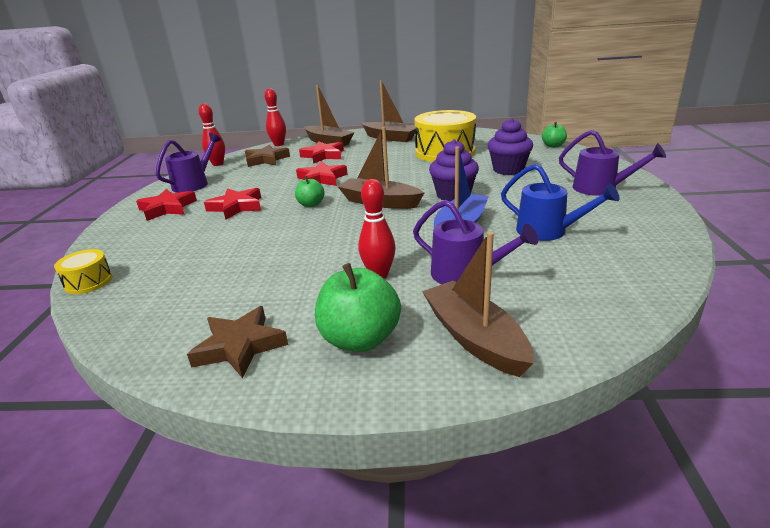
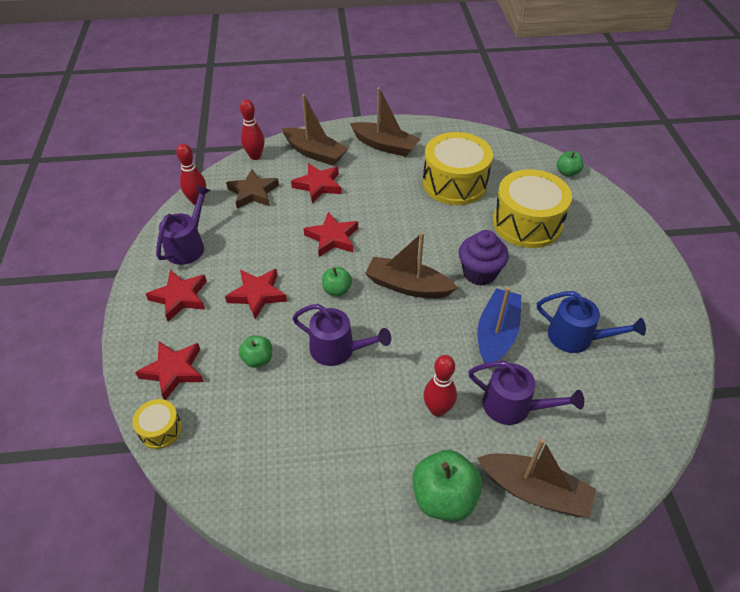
camera: 10 degrees left, 20 degrees up
brown star [187,306,288,379] -> none
brown boat [422,232,534,377] -> brown boat turned 150 degrees clockwise [477,438,596,518]
purple cupcake [488,118,533,175] -> yellow drum [493,169,572,248]
purple watering can [559,130,666,196] -> purple watering can moved to [292,304,391,366]
none -> red star [135,341,204,400]
none -> green apple [239,335,272,368]

